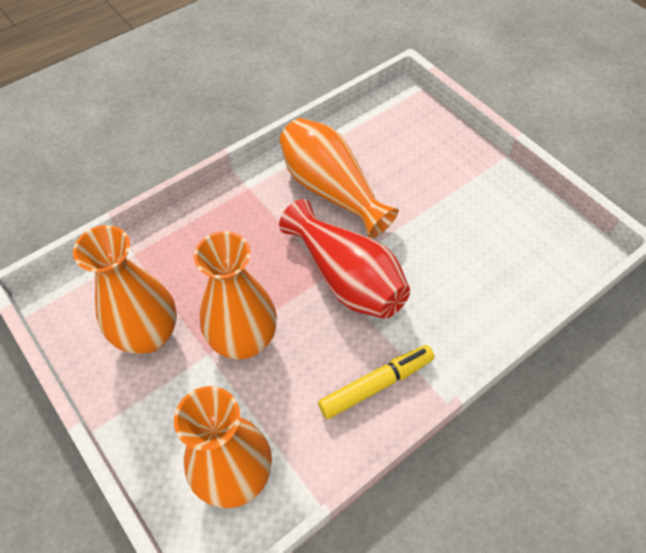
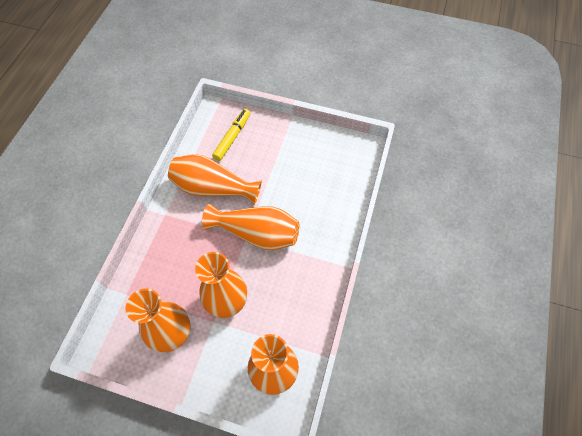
camera: 35 degrees left, 5 degrees up
red vase [279,199,410,319] -> orange vase [202,204,299,250]
yellow marker [318,345,435,419] -> yellow marker moved to [212,109,250,161]

